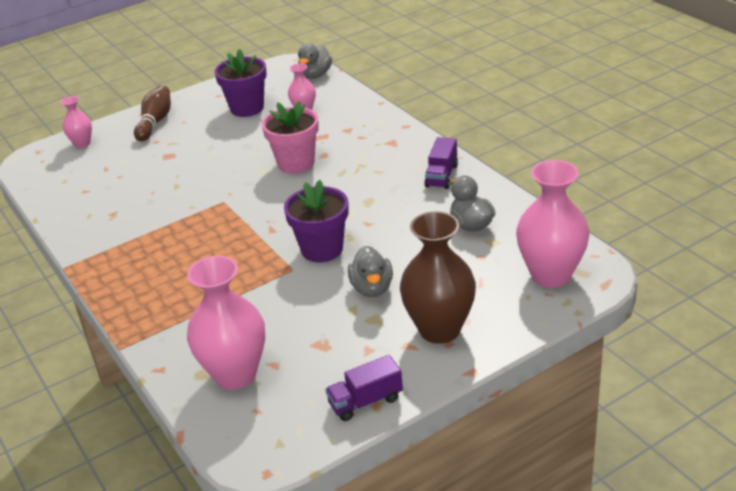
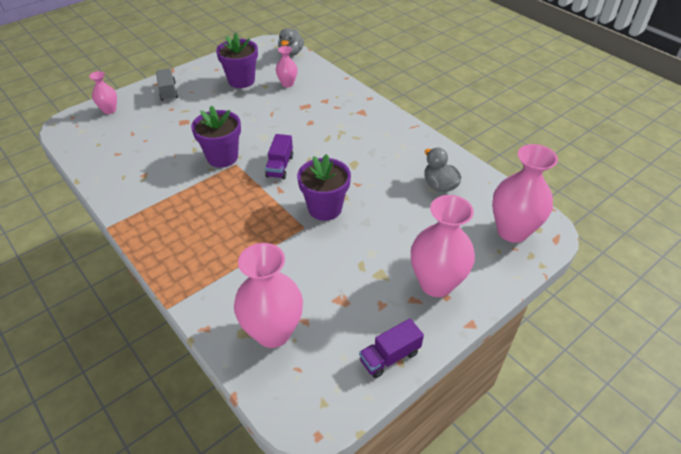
camera: 10 degrees left, 10 degrees up
brown bowling pin [134,85,171,141] -> grey truck [156,69,178,101]
pink flower pot [262,101,319,174] -> none
grey duck [348,246,393,297] -> none
brown vase [400,211,476,344] -> pink vase [411,195,475,297]
purple truck [424,137,458,189] -> purple truck moved to [265,134,293,179]
none -> purple flower pot [191,106,241,168]

